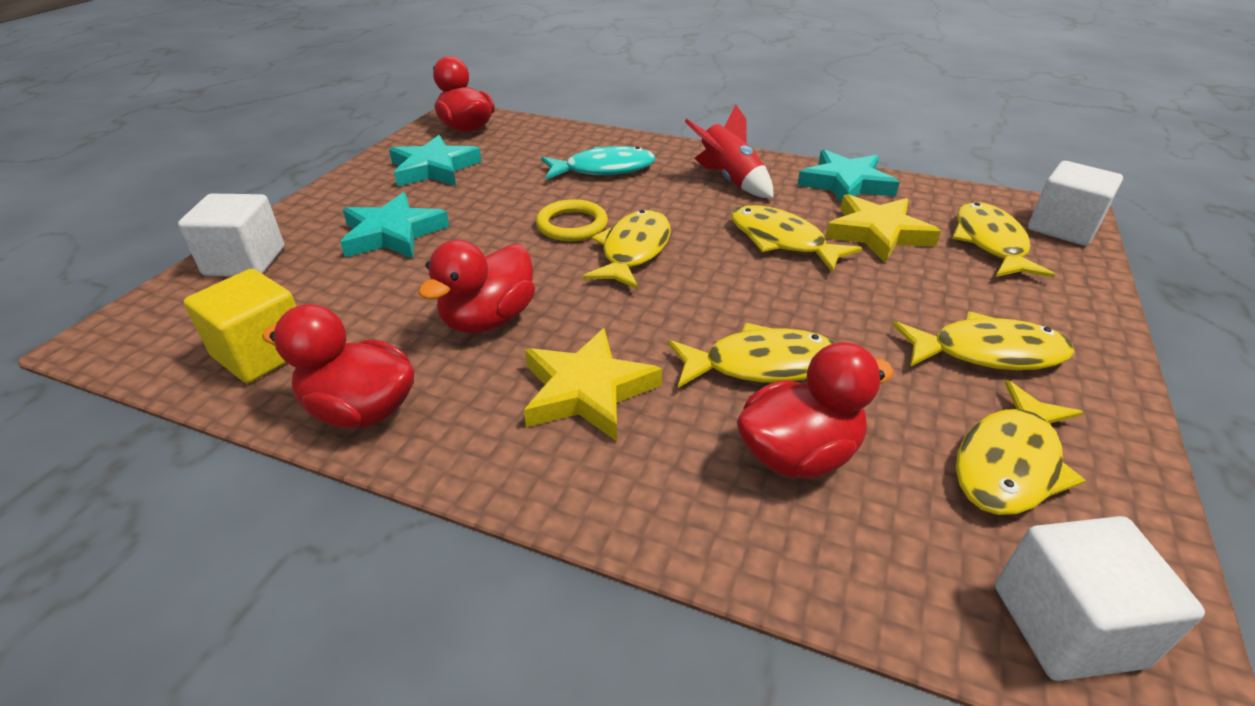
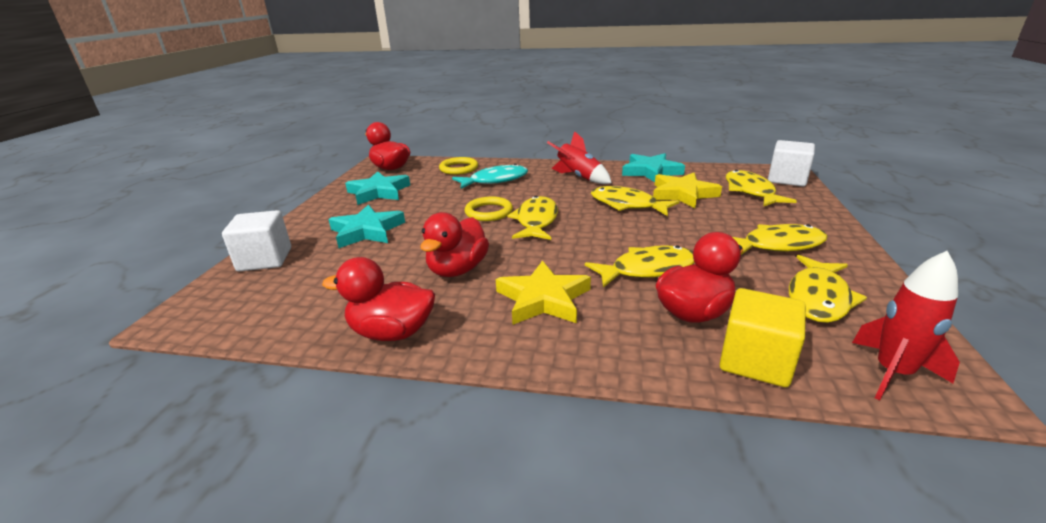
camera: 10 degrees left, 10 degrees down
yellow cube [183,269,296,383] -> yellow cube moved to [719,288,806,387]
white cube [995,516,1205,681] -> red rocket [852,251,960,400]
none -> yellow ring [439,157,478,175]

